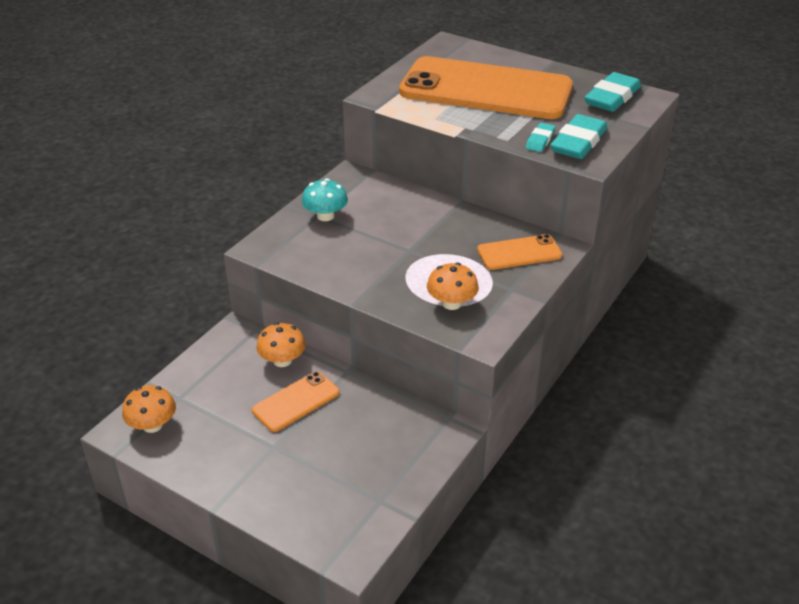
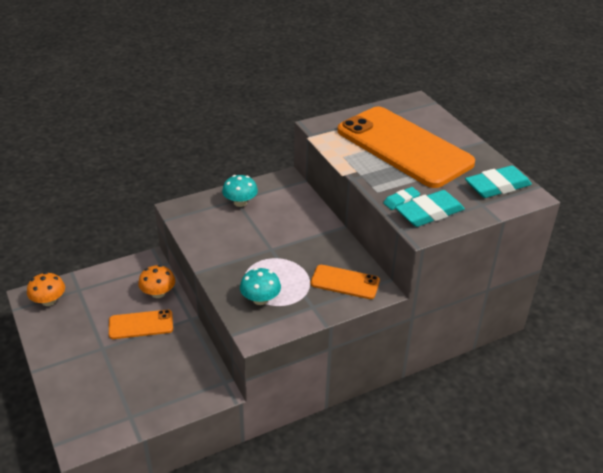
camera: 30 degrees right, 0 degrees up
orange mushroom [427,263,479,310] -> turquoise mushroom [240,268,281,305]

